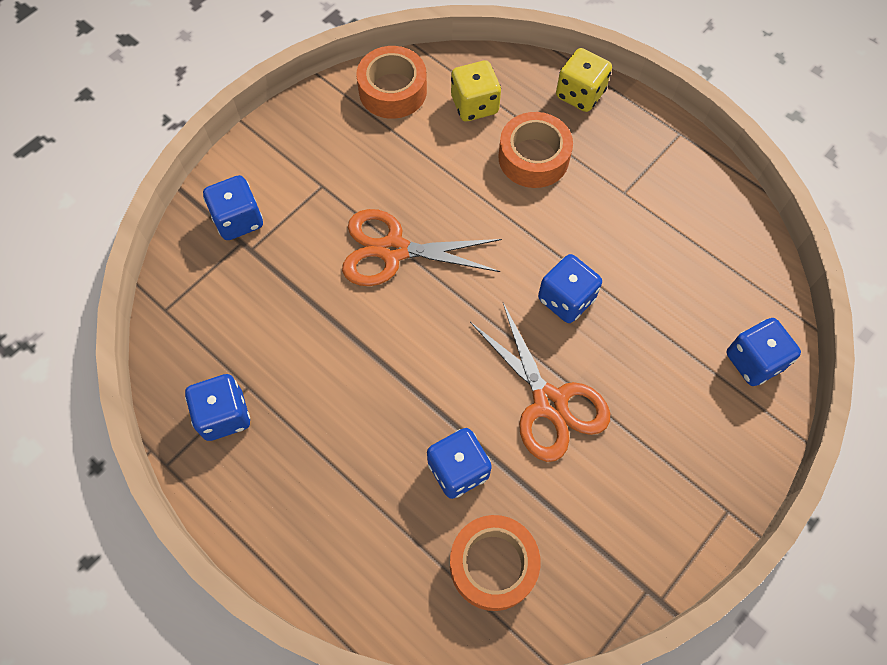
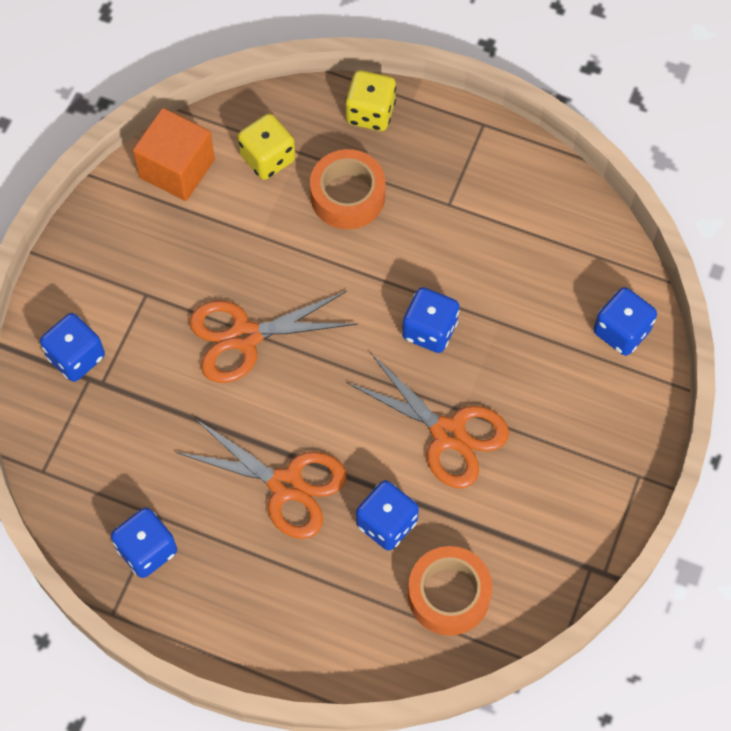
camera: 20 degrees left, 0 degrees up
orange tape [356,46,427,119] -> orange cube [133,108,215,201]
none -> orange scissors [175,418,346,539]

